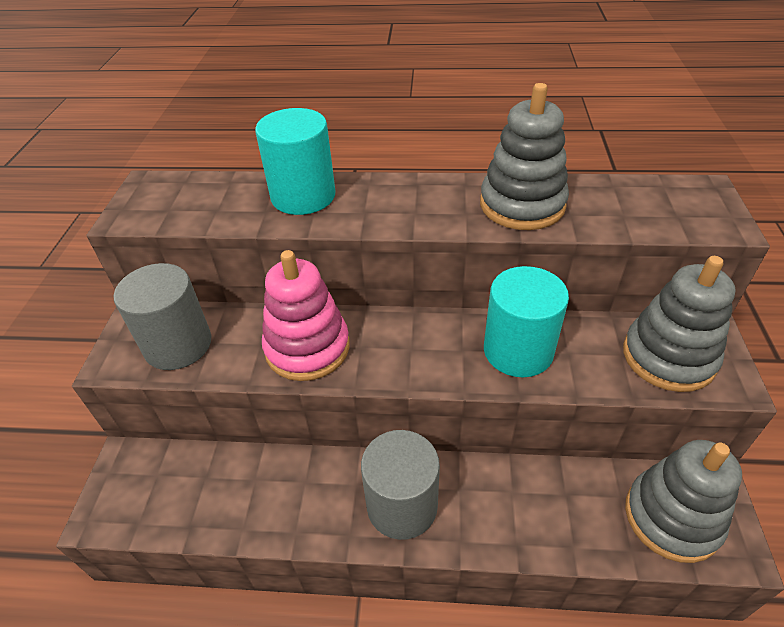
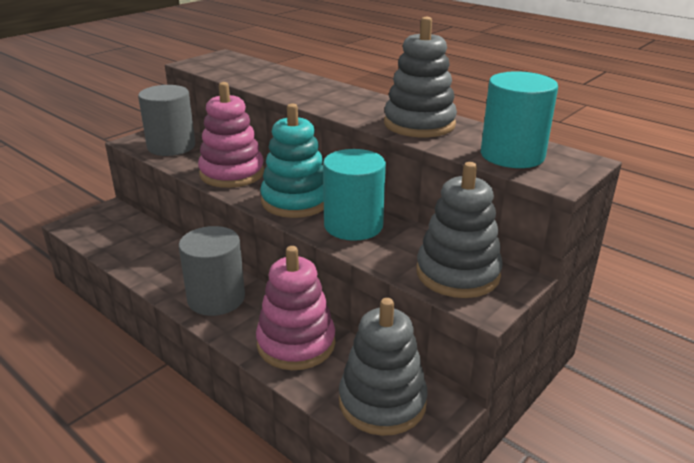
camera: 35 degrees right, 15 degrees down
turquoise cylinder [255,108,336,215] -> turquoise cylinder moved to [481,71,558,168]
none -> pink stacking toy [256,246,335,370]
none -> turquoise stacking toy [260,104,324,218]

